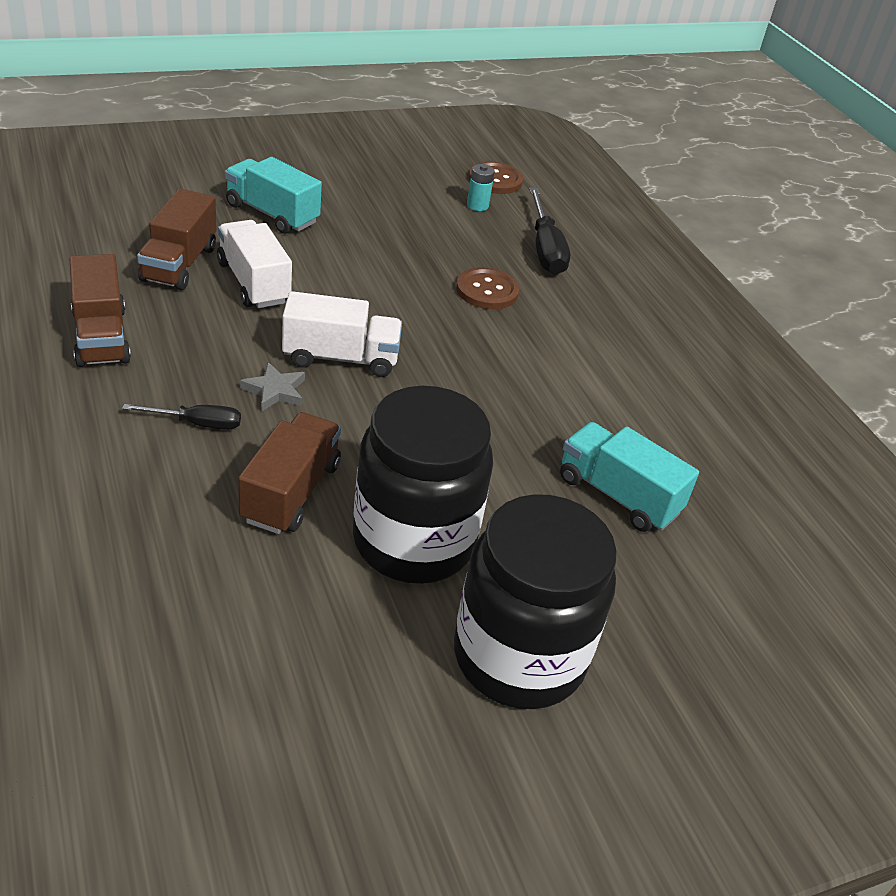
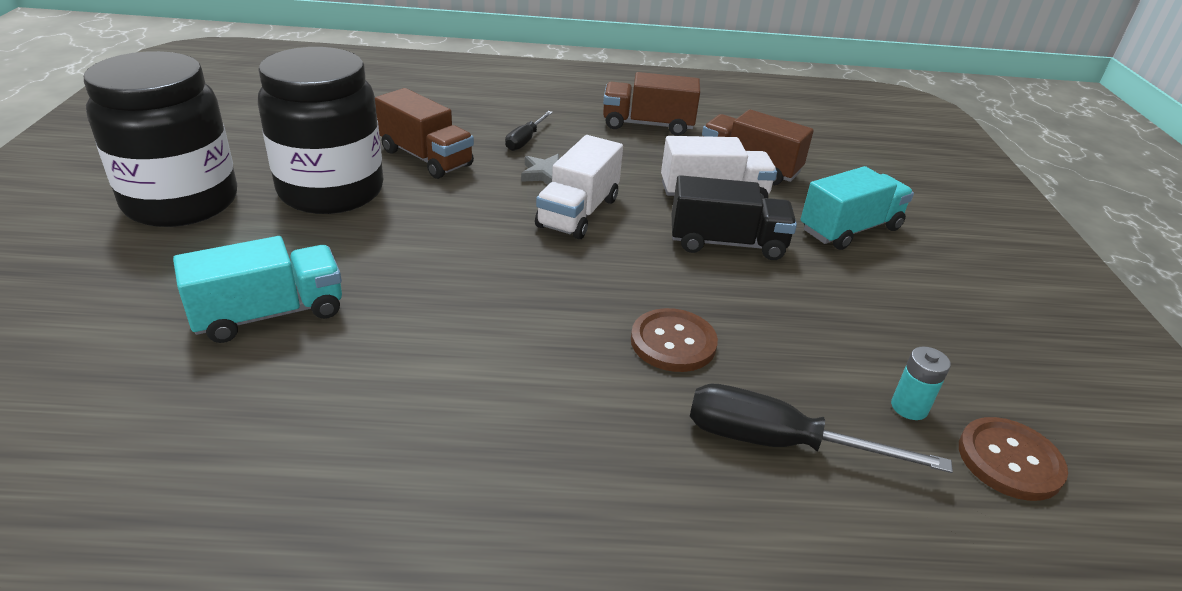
camera: 115 degrees right, 5 degrees down
none -> black truck [672,175,797,260]

